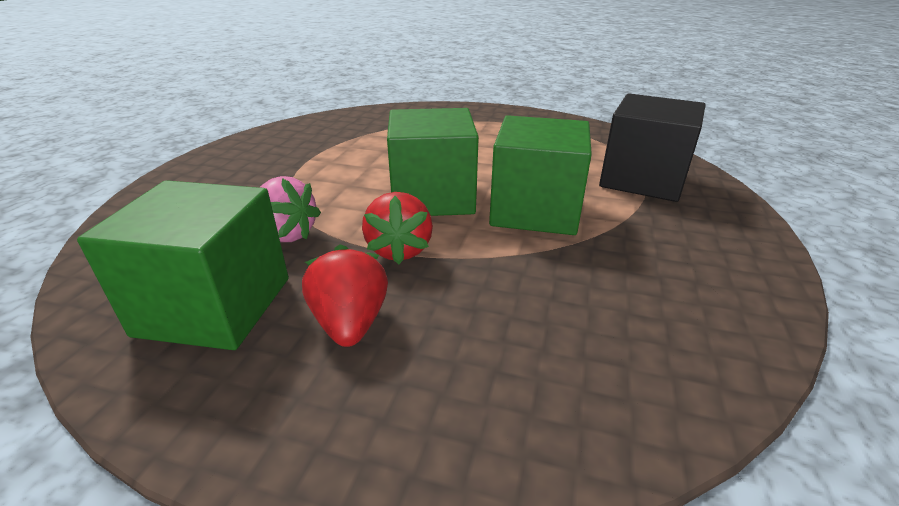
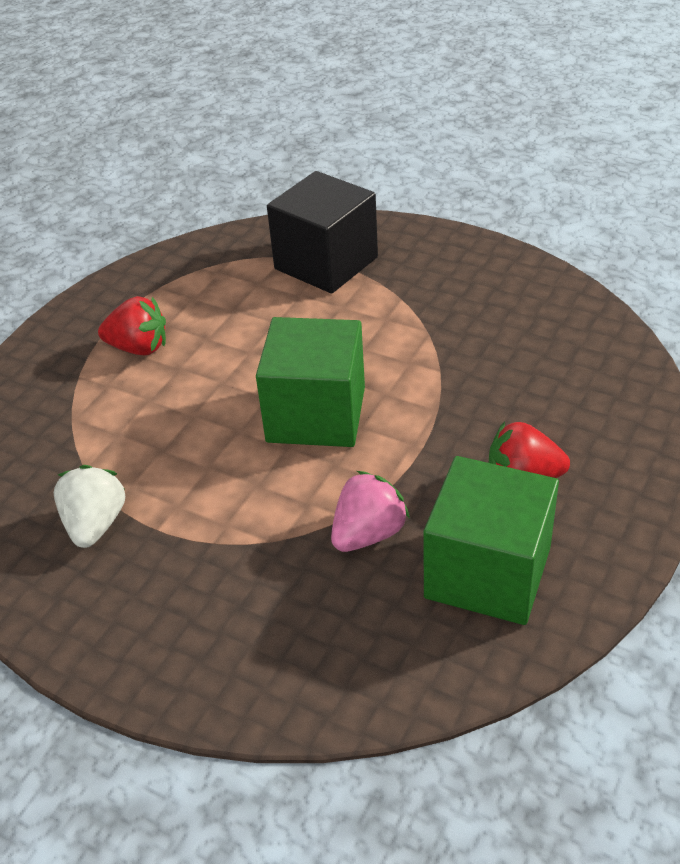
camera: 75 degrees left, 10 degrees up
red strawberry [362,192,433,264] -> red strawberry moved to [98,296,166,356]
green cube [489,115,592,235] -> none
none -> white strawberry [54,465,125,548]

